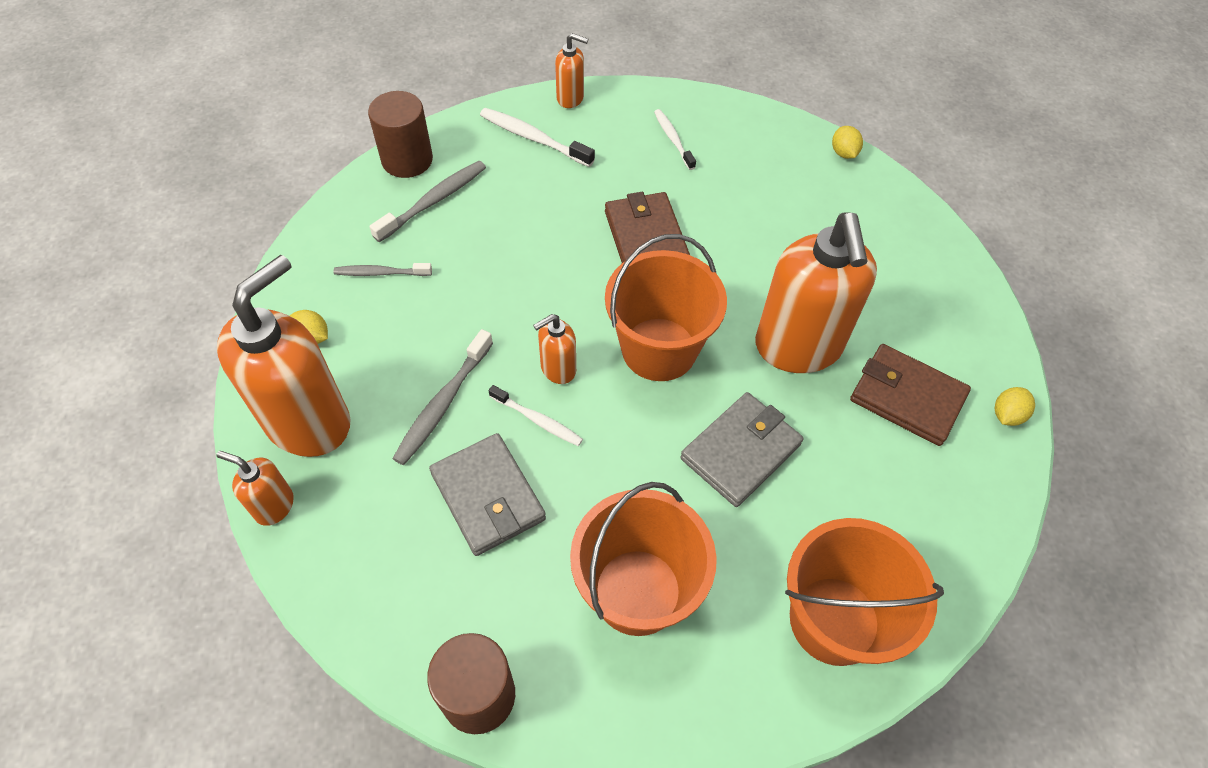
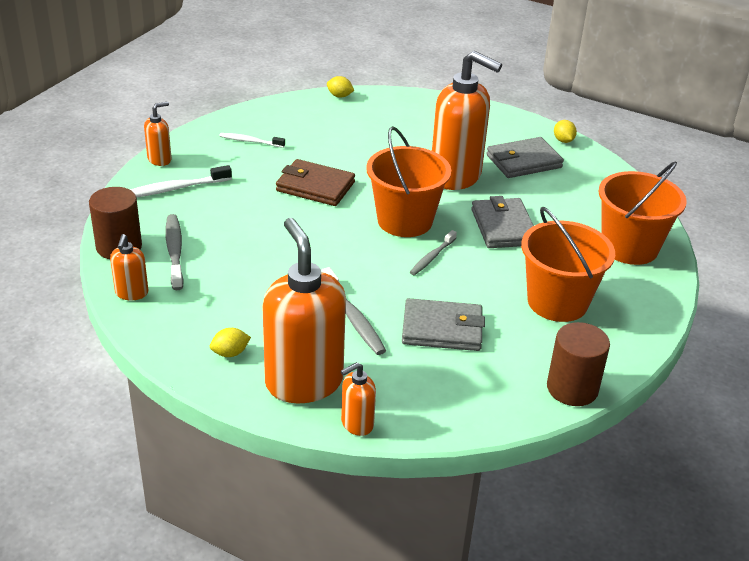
camera: 55 degrees left, 20 degrees down
grey toothbrush [334,263,432,276] -> grey toothbrush moved to [410,230,457,275]
white toothbrush [488,385,583,446] -> none
orange soap dispenser [533,314,576,384] -> orange soap dispenser moved to [110,234,148,300]
brown wallet [850,344,971,446] -> grey wallet [486,137,564,178]

